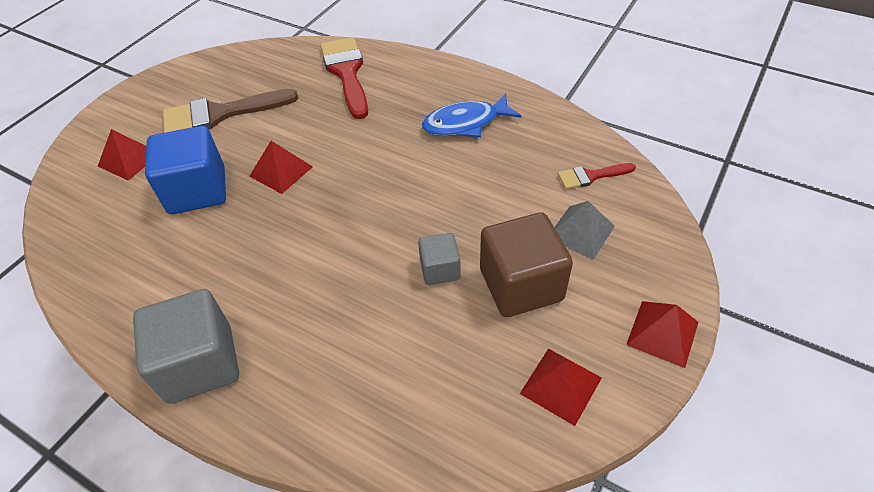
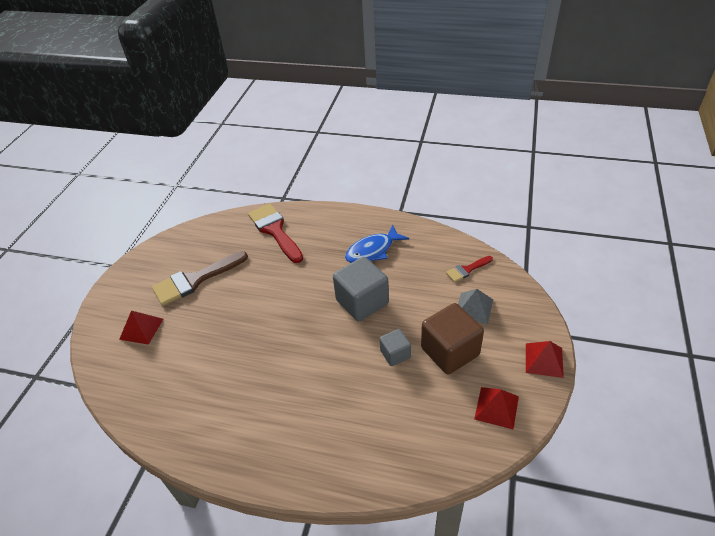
camera: 15 degrees left, 5 degrees down
grey cube [133,289,239,404] -> grey cube moved to [333,257,389,322]
blue cube [145,126,226,214] -> none
red pyramid [250,141,313,194] -> none

